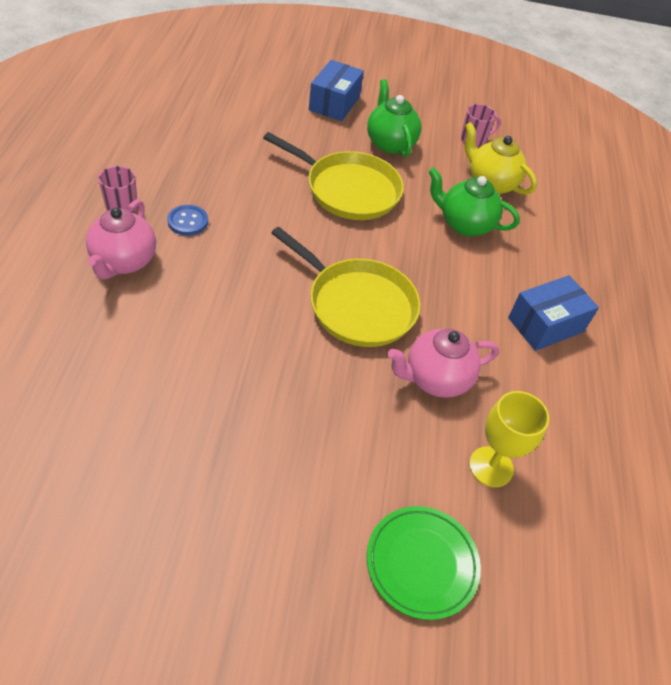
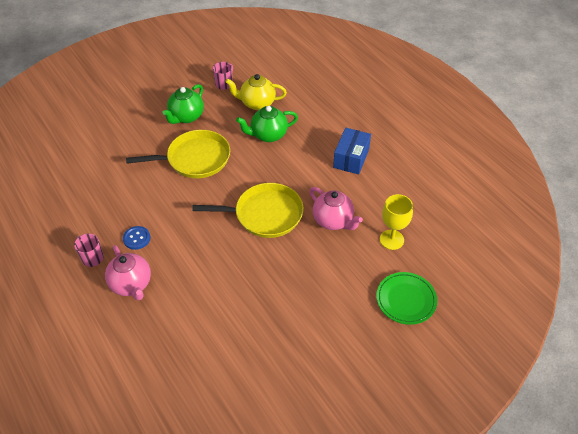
camera: 35 degrees left, 0 degrees up
blue box [309,60,364,121] -> none
green teapot [367,79,421,157] -> green teapot turned 90 degrees counterclockwise [162,84,204,124]
pink teapot [388,329,499,398] -> pink teapot turned 75 degrees counterclockwise [309,187,363,230]

